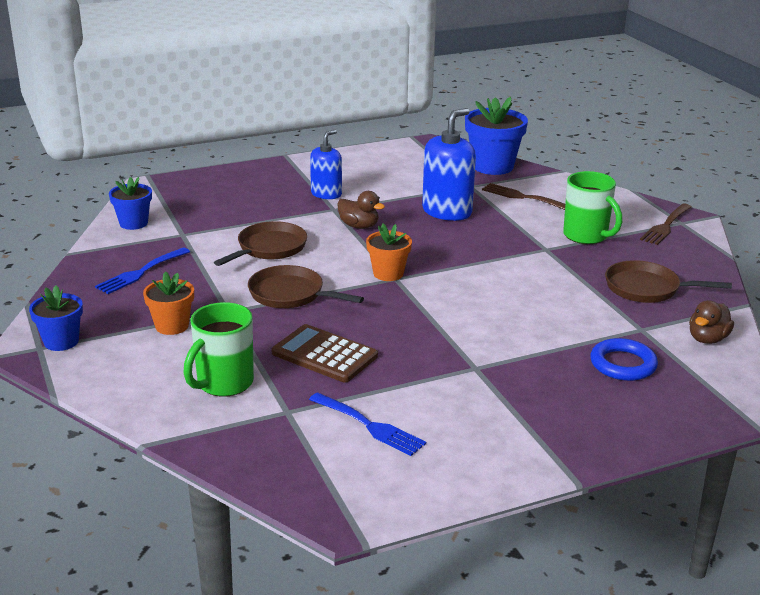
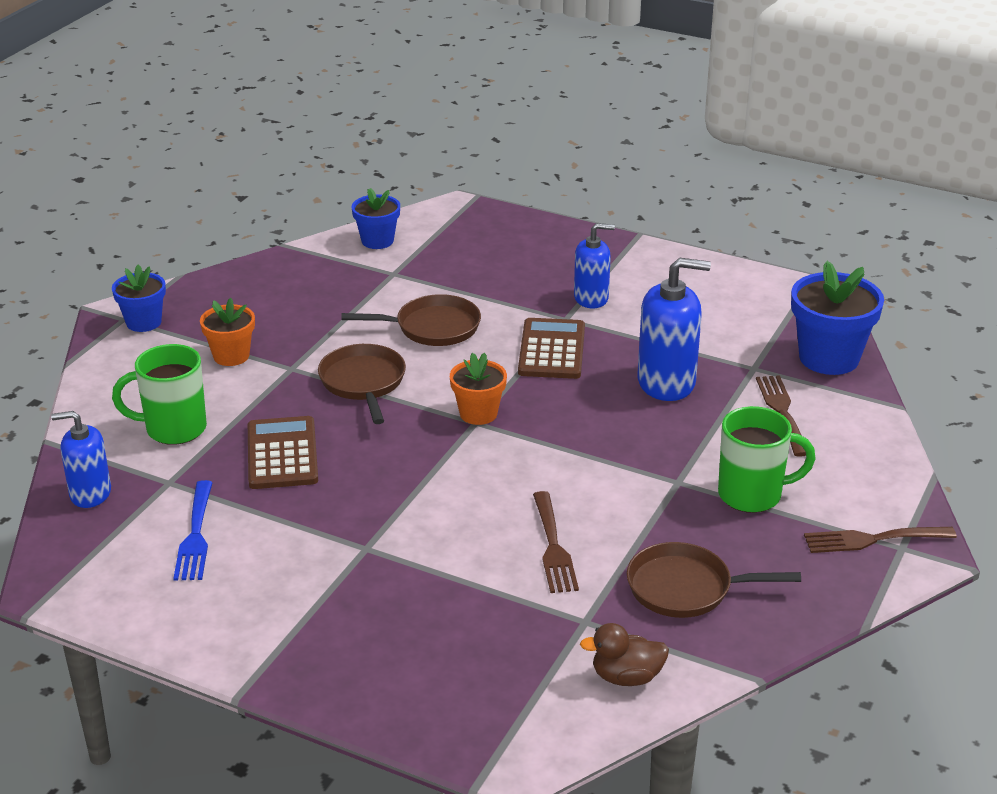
camera: 50 degrees right, 5 degrees up
blue fork [95,248,190,294] -> none
brown duck [337,191,385,229] -> brown calculator [518,318,585,379]
green mug [563,171,622,244] -> green mug turned 105 degrees counterclockwise [718,406,816,513]
blue ring [590,338,658,381] -> none
brown pan [605,260,732,303] -> brown pan turned 60 degrees counterclockwise [627,542,801,618]
none -> blue soap dispenser [51,411,111,508]
none -> brown fork [533,491,579,593]

